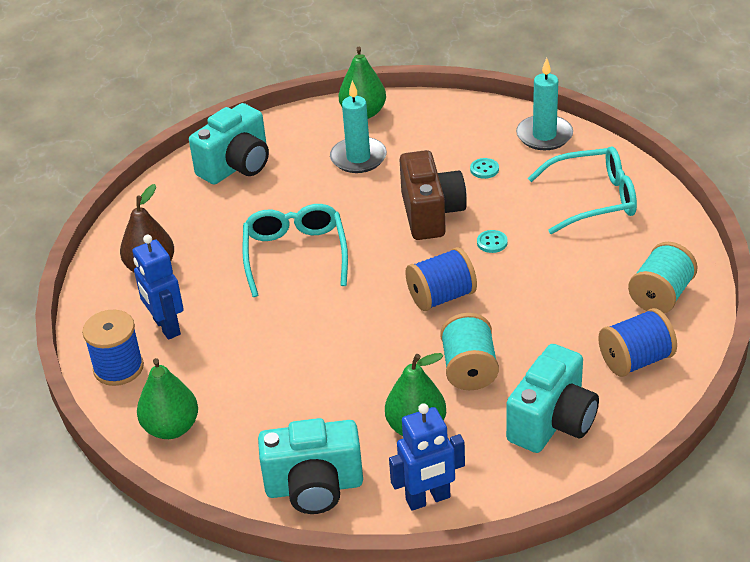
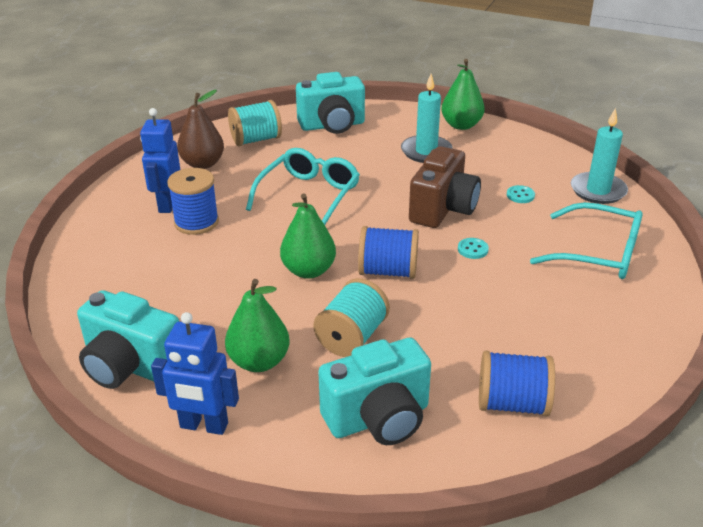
camera: 30 degrees right, 5 degrees down
blue spool [82,310,144,386] -> blue spool moved to [167,168,219,235]
green pear [137,358,198,439] -> green pear moved to [280,193,336,279]
turquoise spool [628,242,698,313] -> turquoise spool moved to [228,100,282,146]

